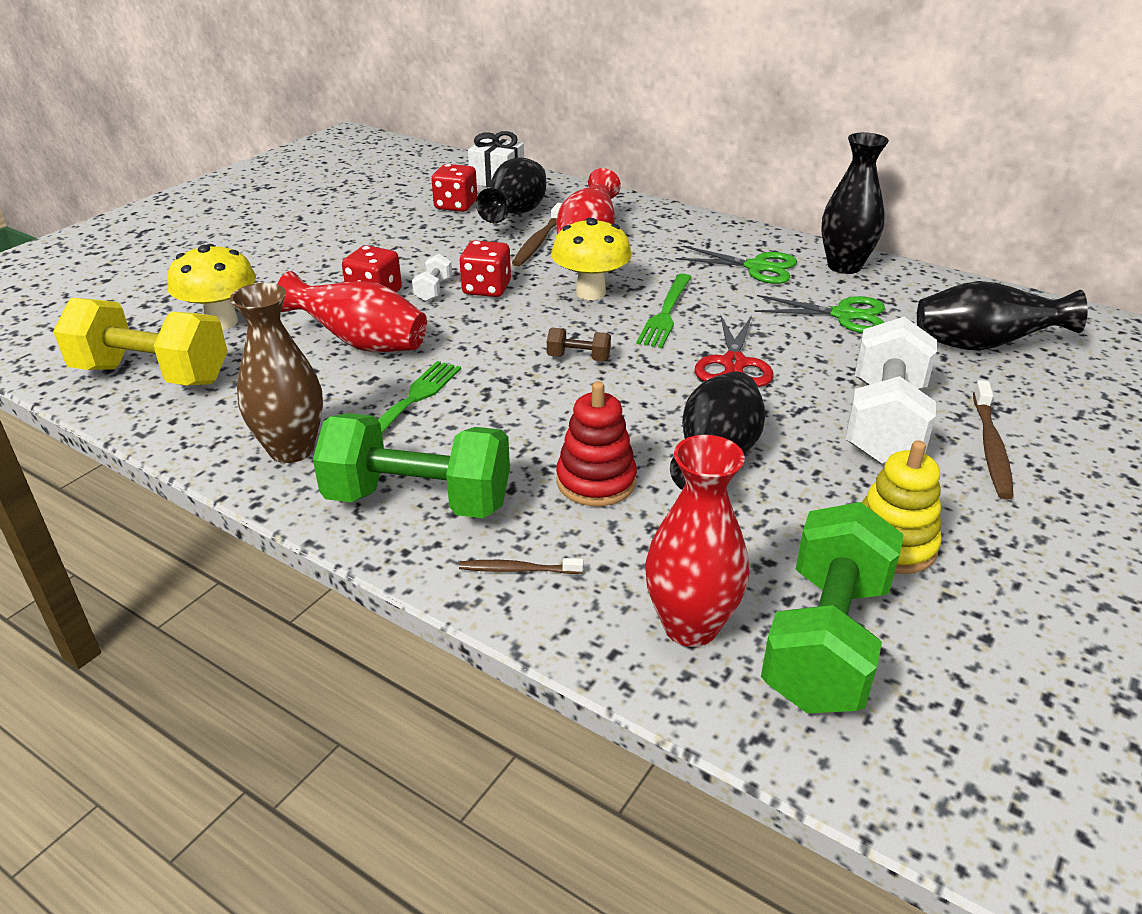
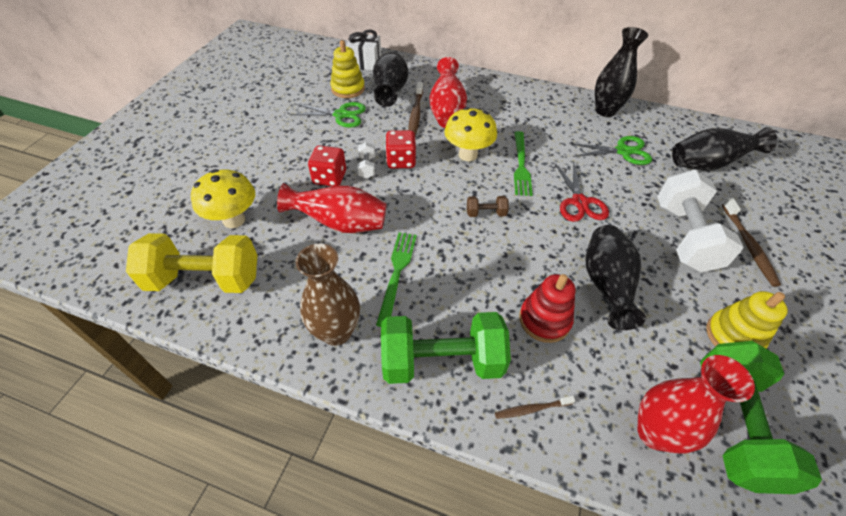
camera: 15 degrees left, 15 degrees up
red dice [431,164,477,212] -> yellow stacking toy [330,40,365,98]
green scissors [675,245,797,284] -> green scissors moved to [290,102,366,128]

